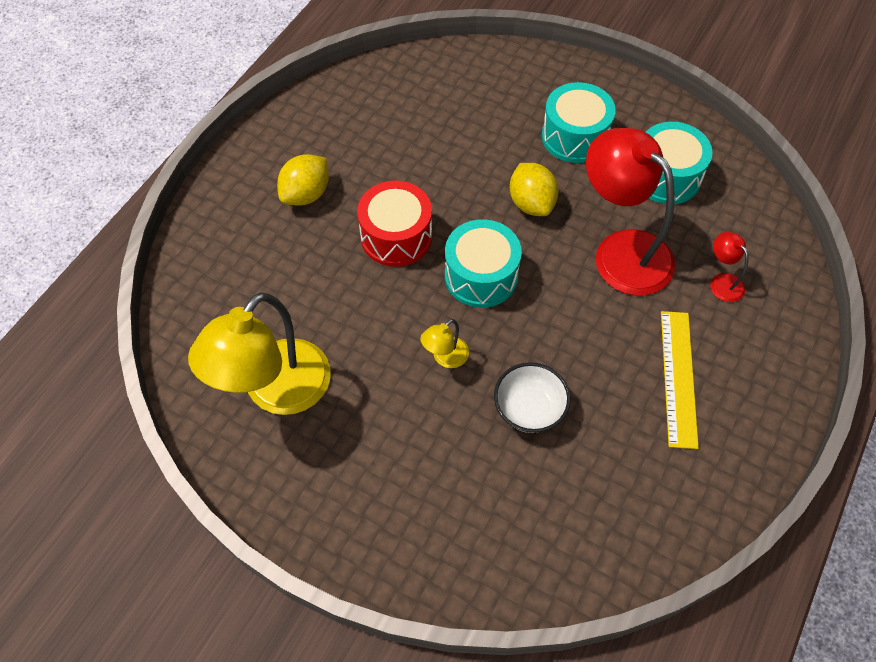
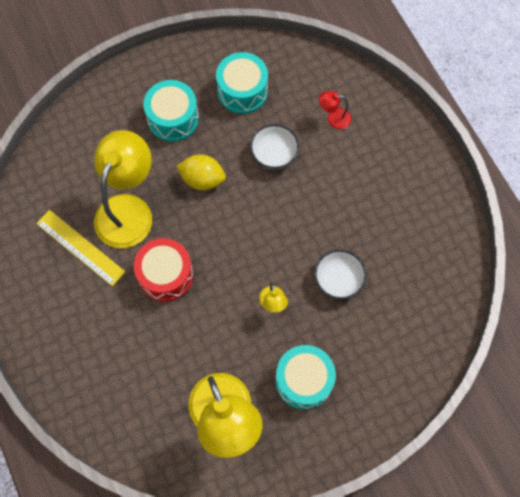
camera: 55 degrees left, 10 degrees up
yellow lemon [277,154,329,206] -> none
turquoise drum [445,219,522,308] -> turquoise drum moved to [276,345,336,409]
red lamp [586,128,675,296] -> white bowl [250,124,300,170]
yellow ruler [661,311,699,449] -> yellow ruler moved to [36,210,125,286]
none -> yellow lamp [94,130,152,248]

